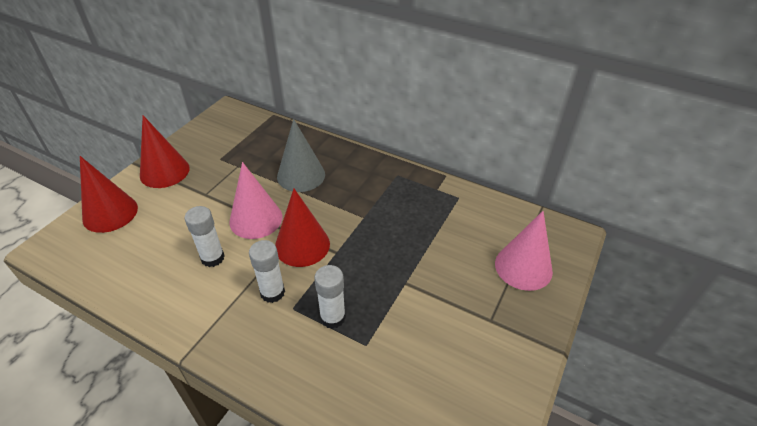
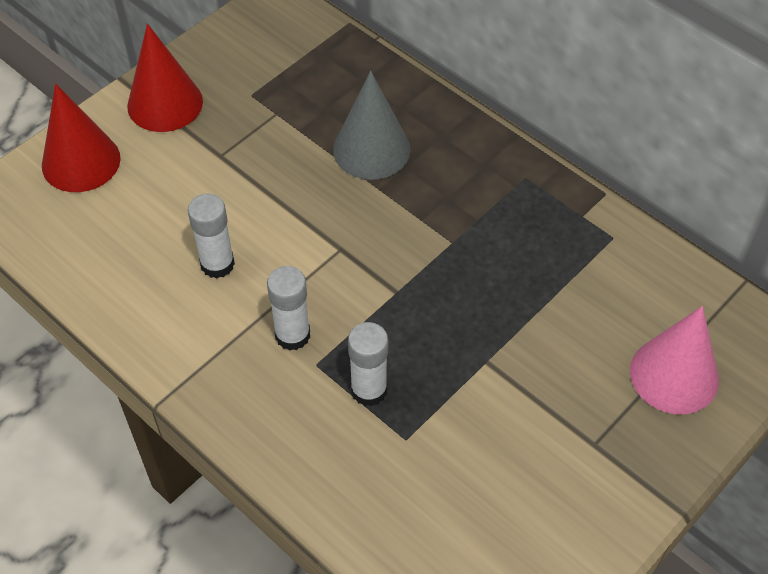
camera: 15 degrees right, 10 degrees up
pink cone [229,162,282,239] -> none
red cone [275,189,330,267] -> none

